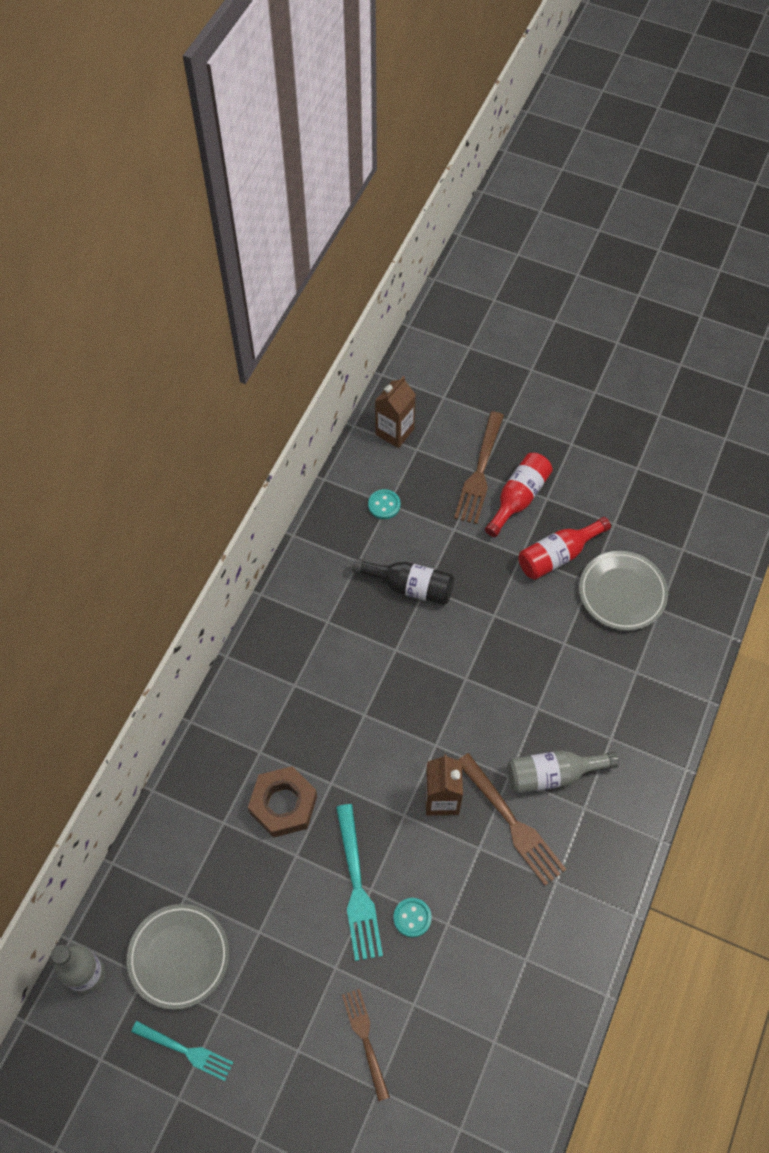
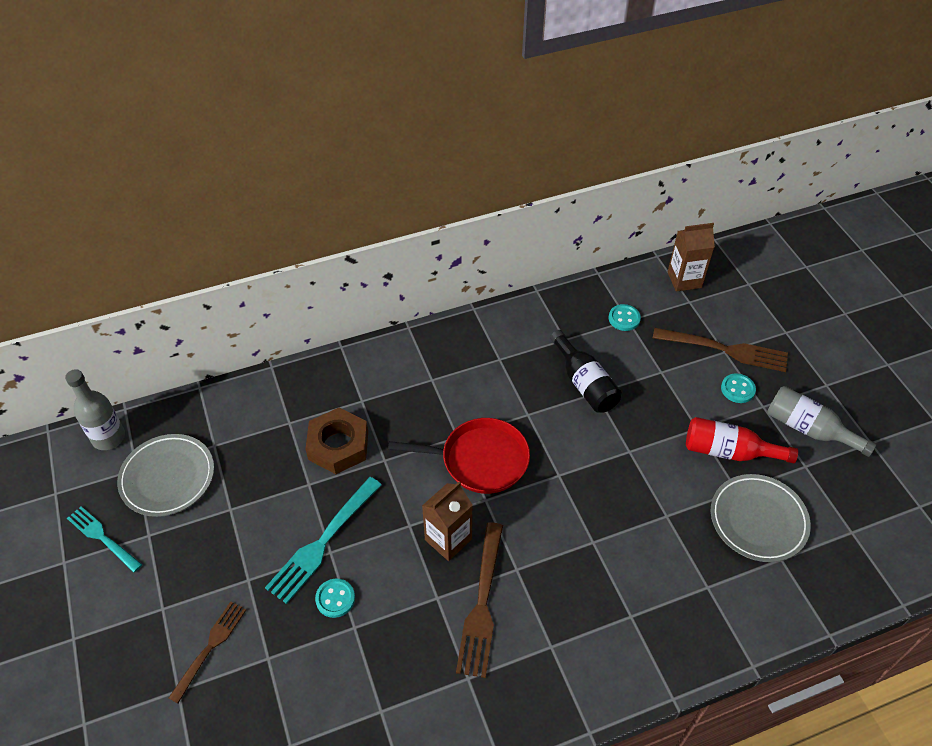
camera: 45 degrees right, 10 degrees down
turquoise fork [131,1021,233,1081] -> turquoise fork turned 150 degrees clockwise [67,506,142,573]
brown fork [454,412,504,524] -> brown fork turned 135 degrees counterclockwise [653,328,788,372]
red bottle [485,453,553,537] -> turquoise button [721,374,756,403]
grey bottle [508,751,619,794] -> grey bottle moved to [767,386,877,457]
none -> red pan [388,418,530,494]

